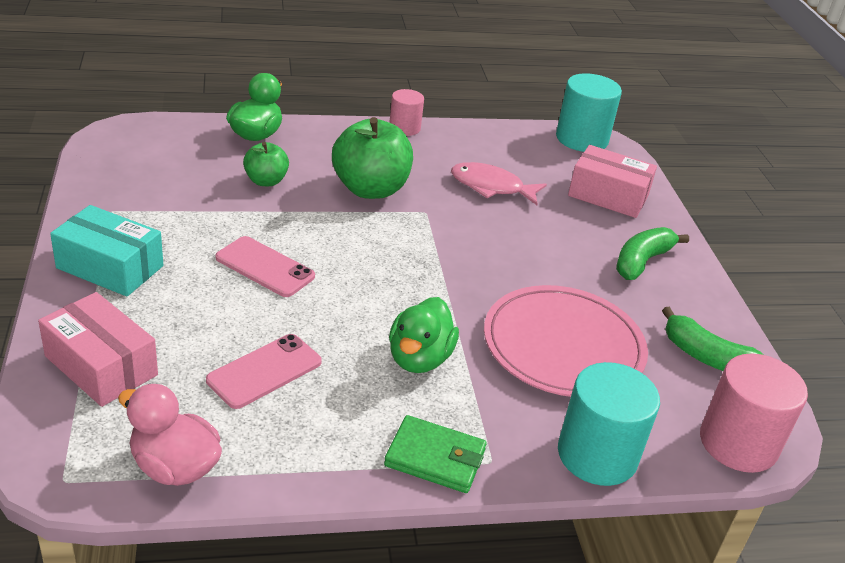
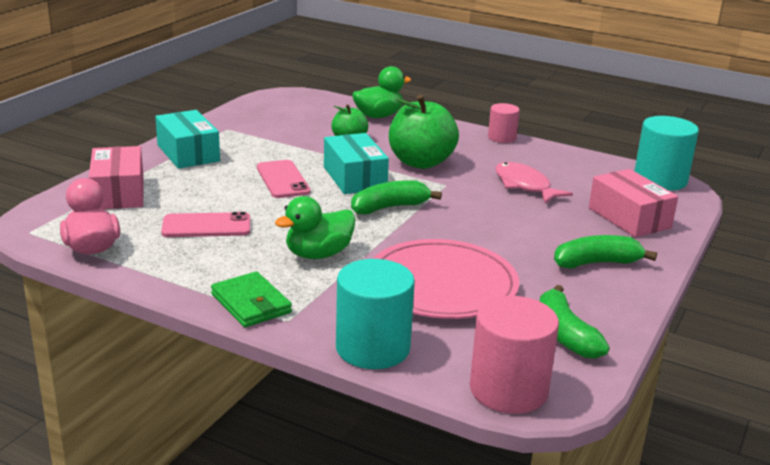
camera: 40 degrees right, 10 degrees down
none -> turquoise box [324,133,389,194]
none -> green banana [351,180,442,214]

